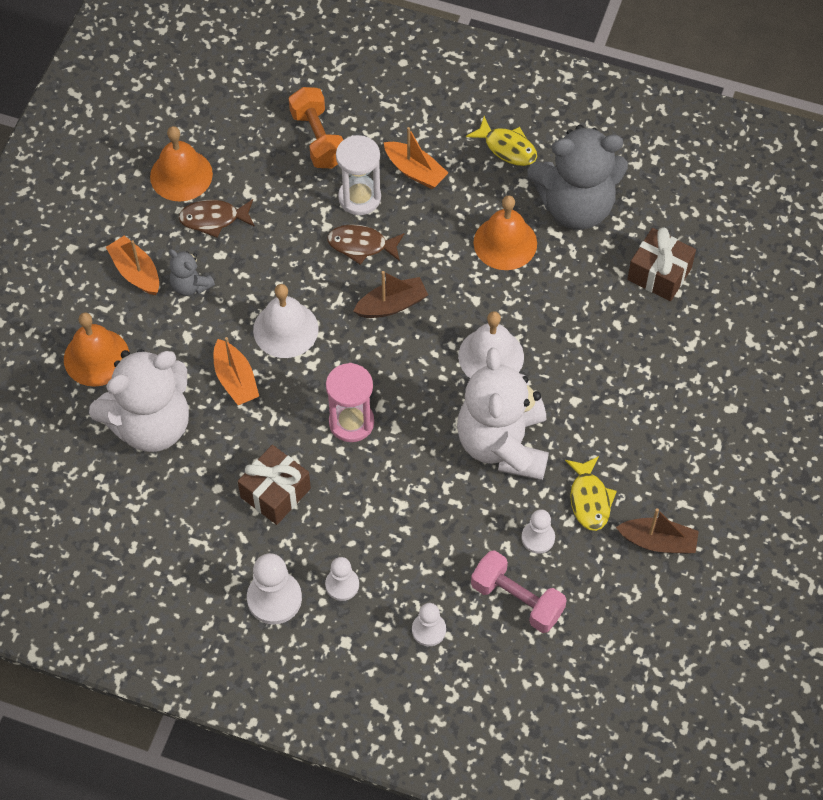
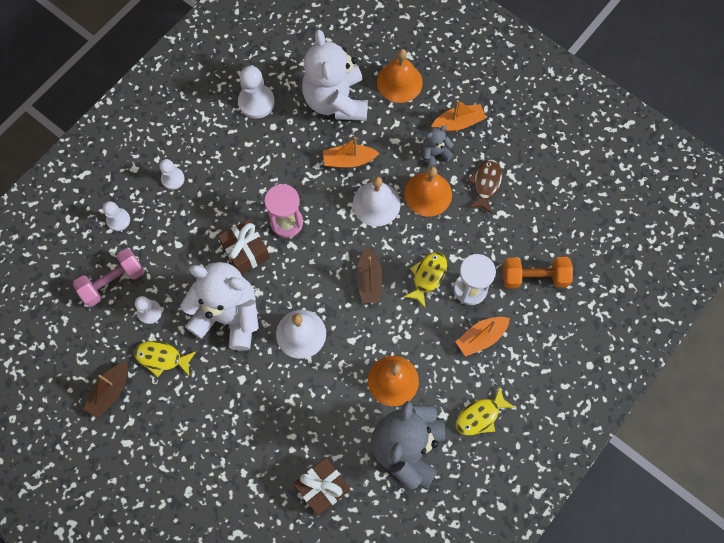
camera: 110 degrees right, 10 degrees up
orange bell [150,126,213,202] -> orange bell moved to [404,166,452,217]
brown gift [238,445,311,525] -> brown gift moved to [218,219,270,275]
white pawn [247,553,302,625] -> white pawn moved to [238,66,275,119]
brown fish [327,224,405,265] -> yellow fish [403,252,447,309]

